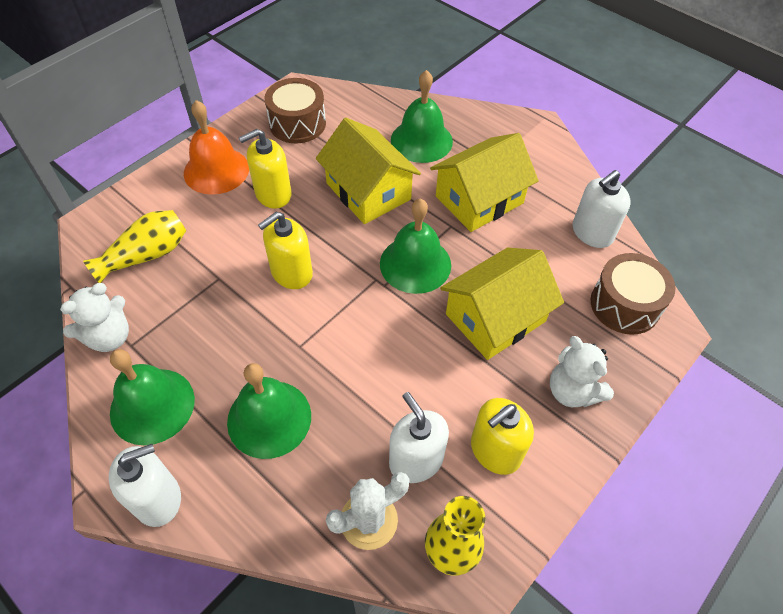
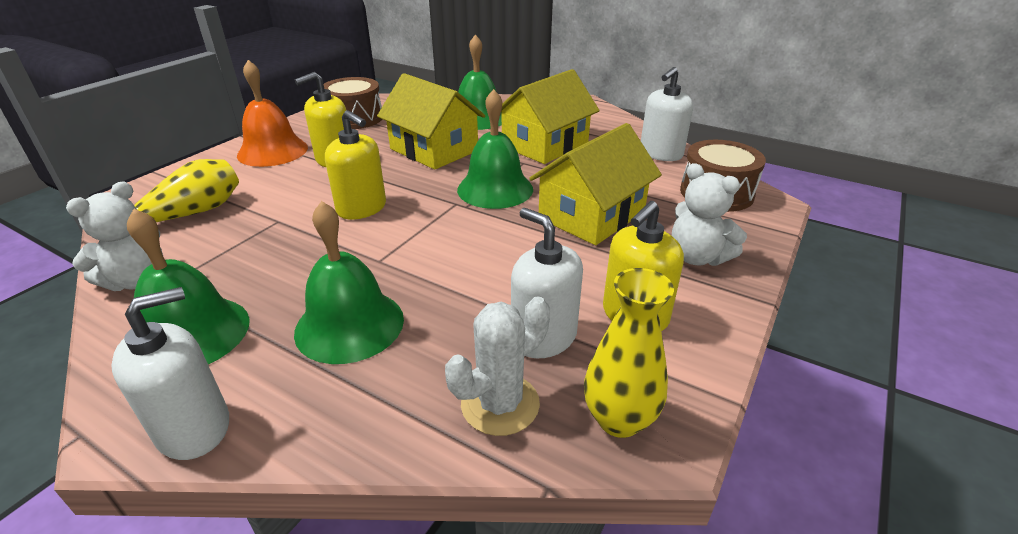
camera: 10 degrees left, 20 degrees down
yellow soap dispenser [258,212,313,289] -> yellow soap dispenser turned 90 degrees counterclockwise [325,110,386,220]

